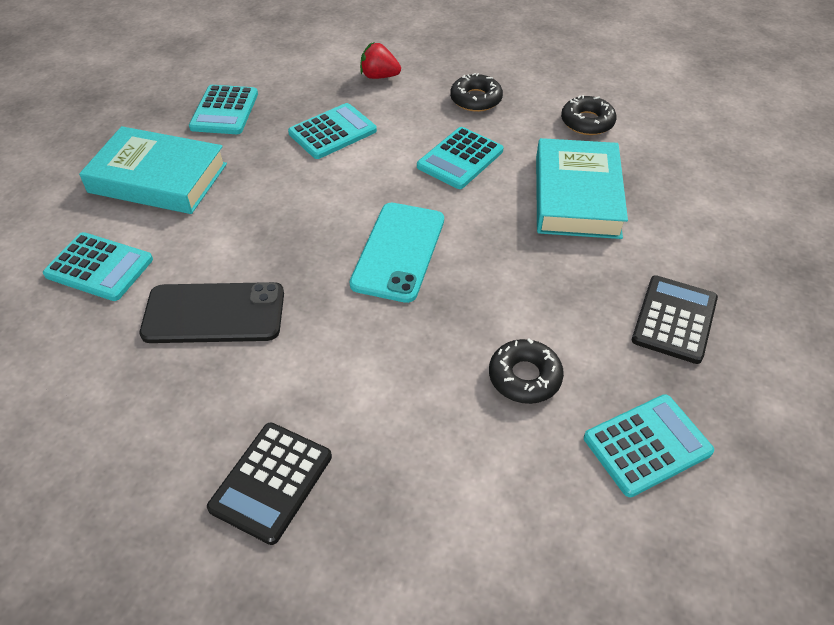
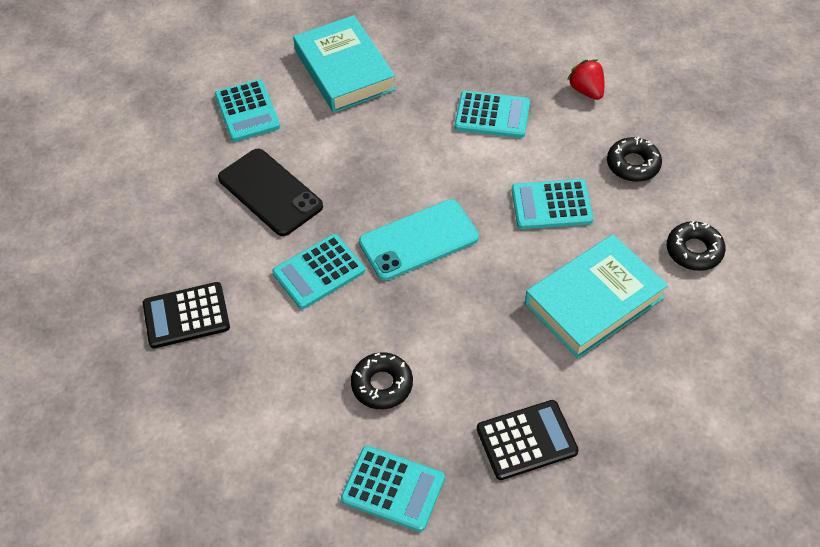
camera: 50 degrees right, 5 degrees up
turquoise calculator [189,85,258,134] -> turquoise calculator moved to [272,234,365,309]

